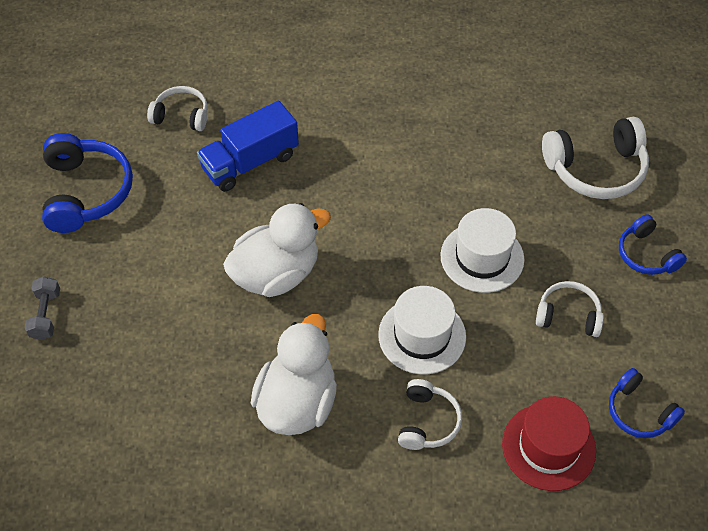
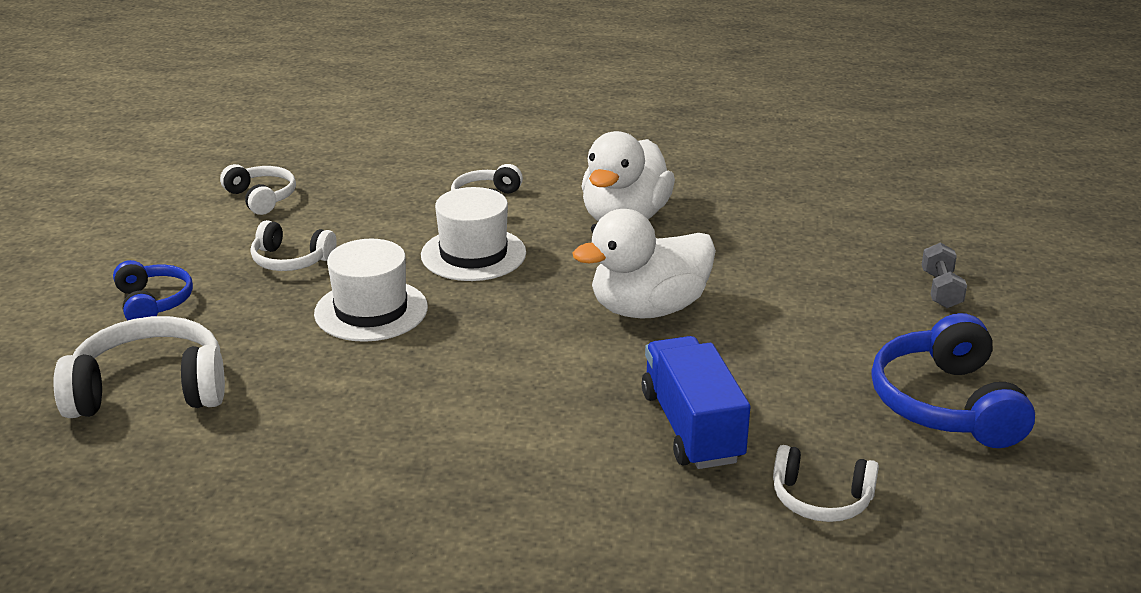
camera: 175 degrees left, 25 degrees down
blue truck [197,101,299,192] -> blue truck turned 75 degrees counterclockwise [642,336,750,469]
red hat [502,396,596,491] -> none
blue headphones [609,368,685,438] -> white headphones [220,164,296,215]

